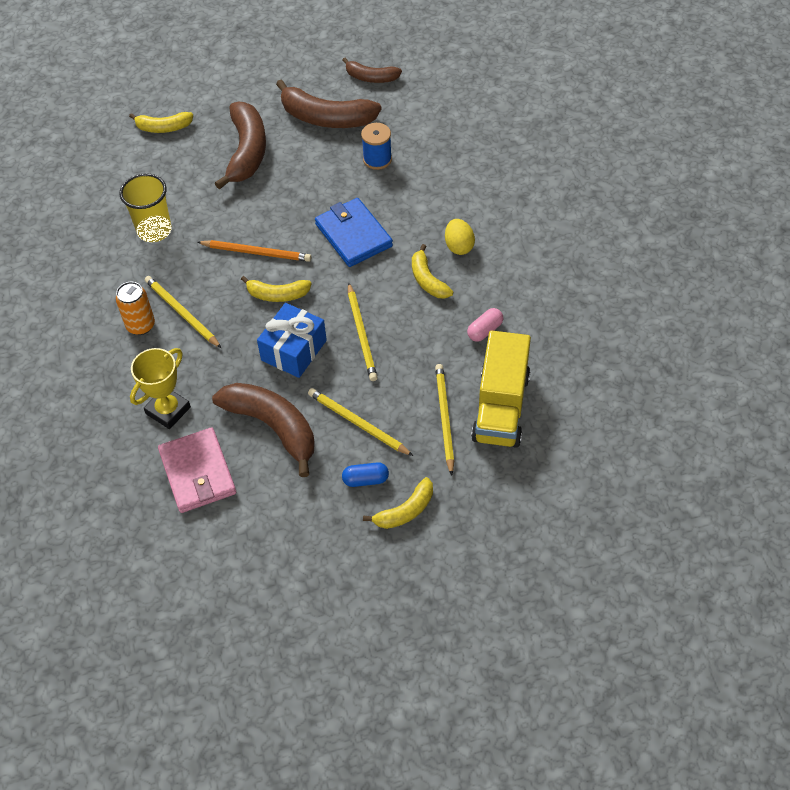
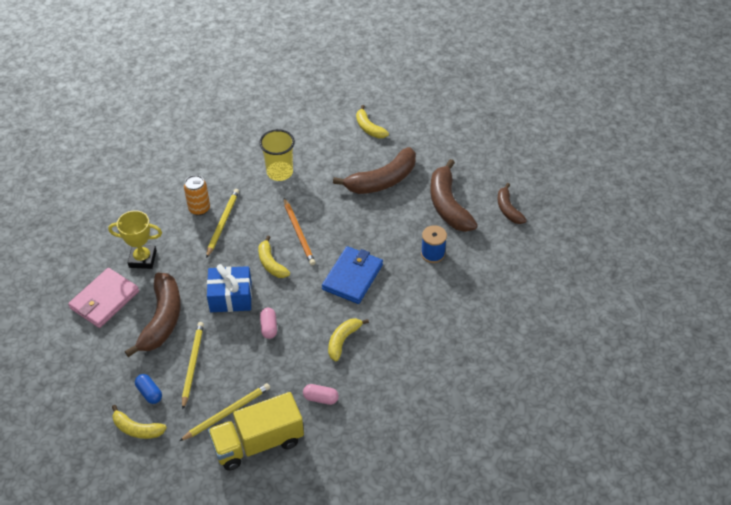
camera: 55 degrees right, 5 degrees down
yellow pencil [348,282,378,381] -> pink capsule [260,308,277,339]
yellow egg [445,219,475,255] -> none

